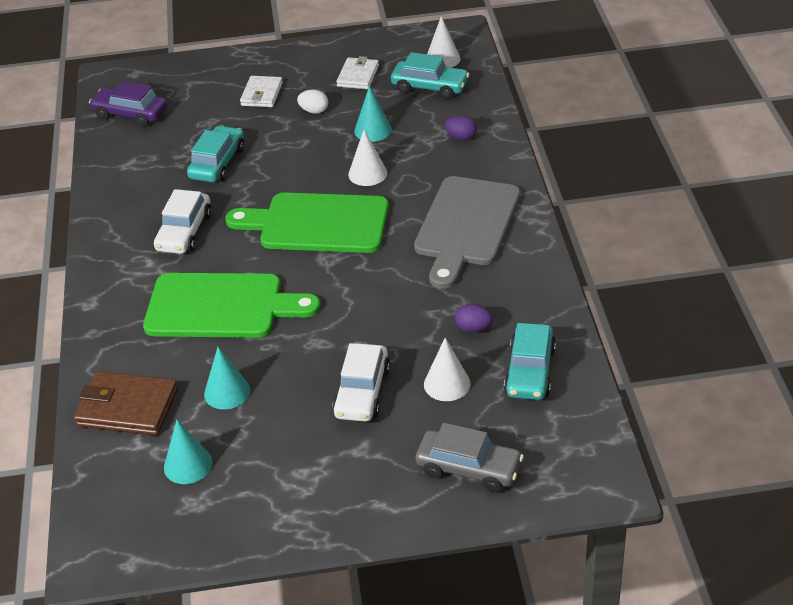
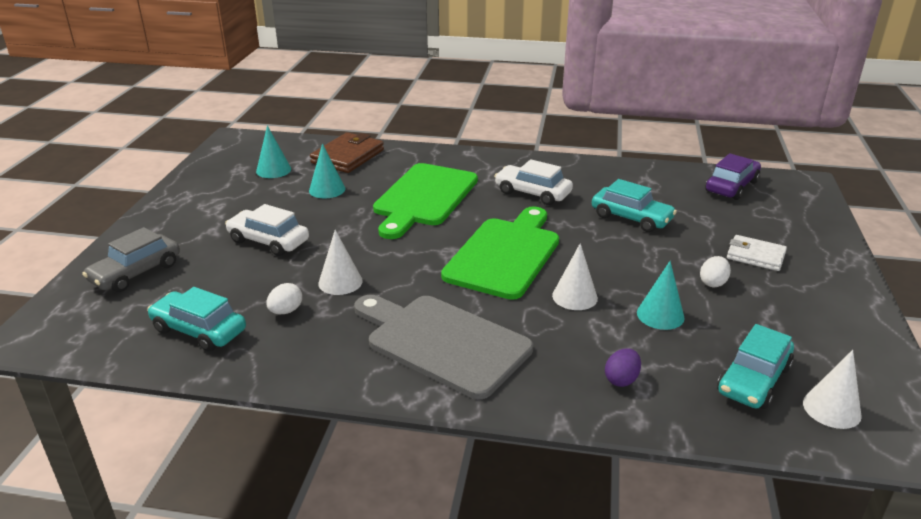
camera: 105 degrees right, 10 degrees down
white wallet [336,56,379,89] -> none
white cone [424,338,471,401] -> white cone moved to [318,230,363,295]
purple egg [455,304,493,332] -> white egg [266,283,302,314]

